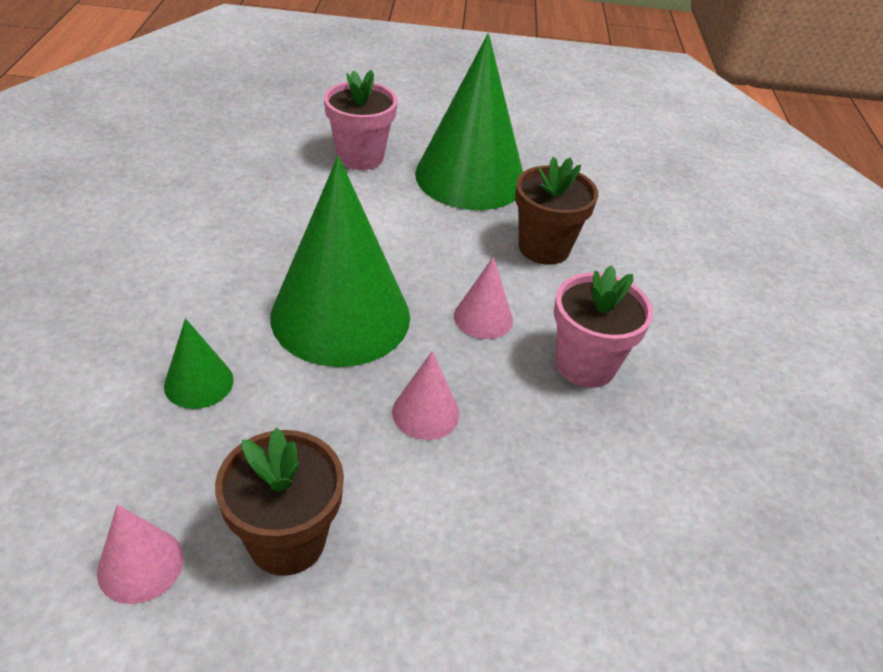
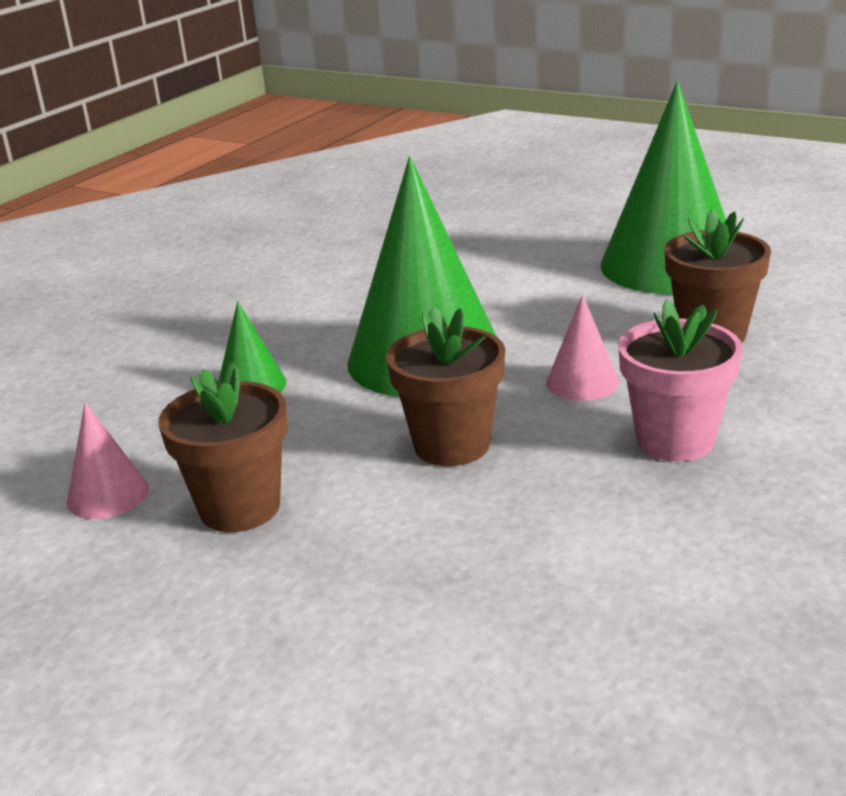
camera: 35 degrees right, 15 degrees down
pink flower pot [324,70,398,170] -> none
pink cone [392,351,459,440] -> brown flower pot [386,307,505,466]

